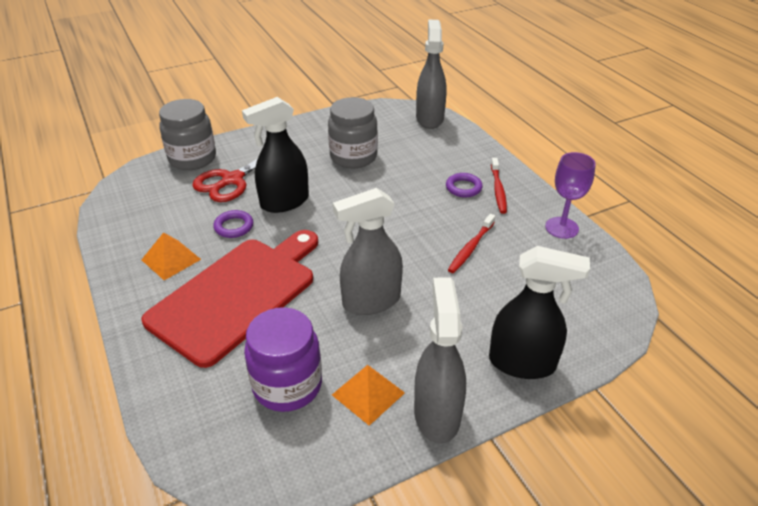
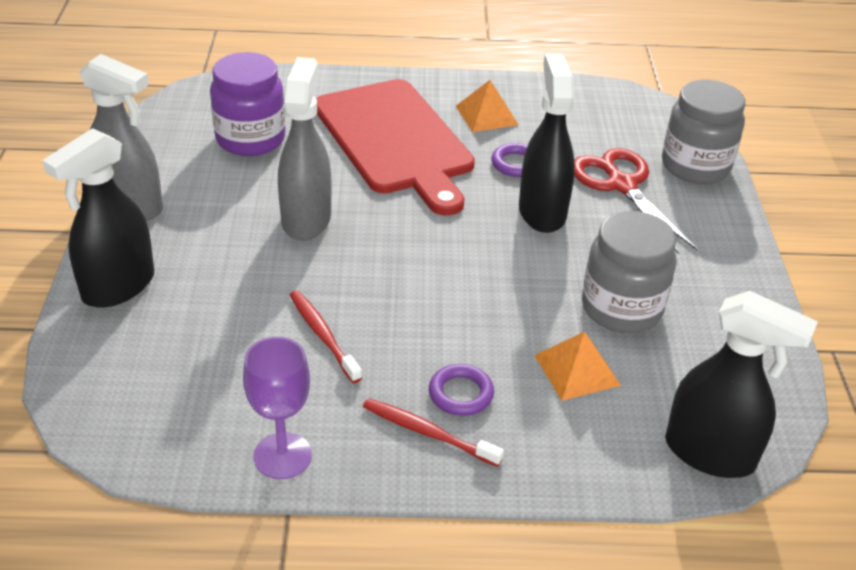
camera: 115 degrees right, 0 degrees up
orange pyramid [332,365,405,426] -> orange pyramid moved to [534,331,621,401]
grey spray bottle [416,20,447,129] -> black spray bottle [665,291,818,478]

